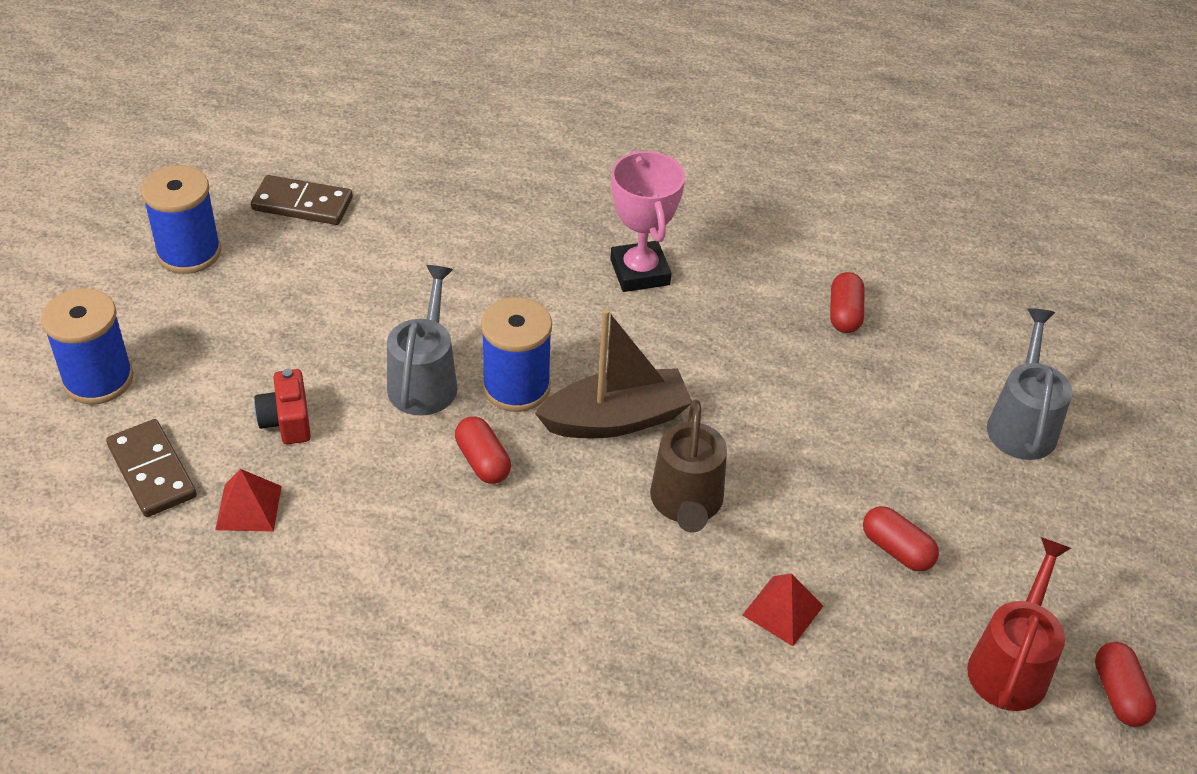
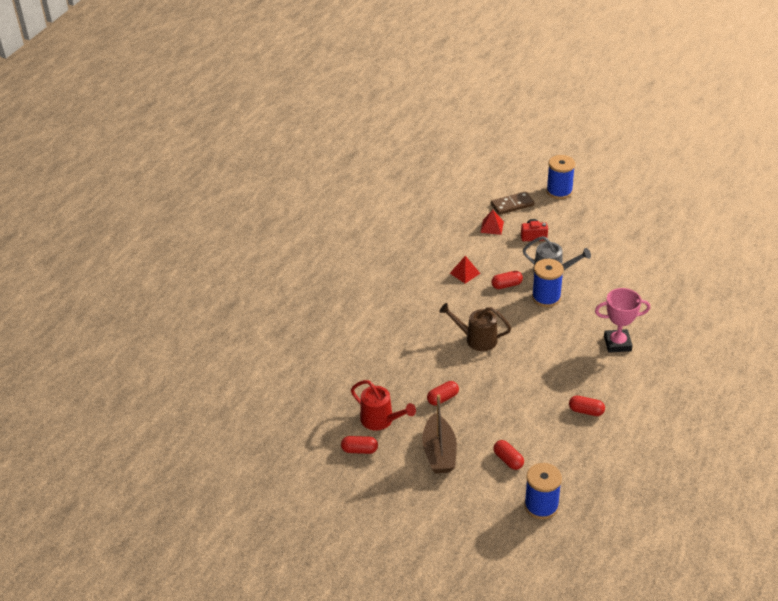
camera: 105 degrees right, 5 degrees down
blue spool [141,165,221,274] -> blue spool moved to [524,463,562,520]
brown domino [251,175,353,225] -> none
brown boat [535,309,692,438] -> brown boat moved to [422,395,457,473]
red pyramid [742,573,823,646] -> red pyramid moved to [450,256,481,284]
grey watering can [987,308,1072,460] -> red capsule [493,440,524,470]

